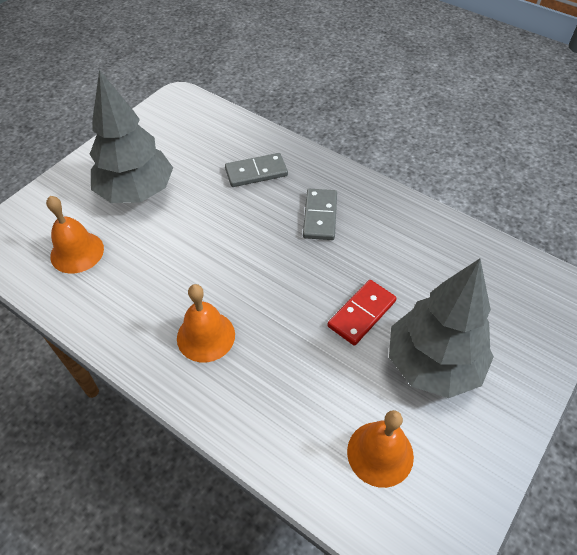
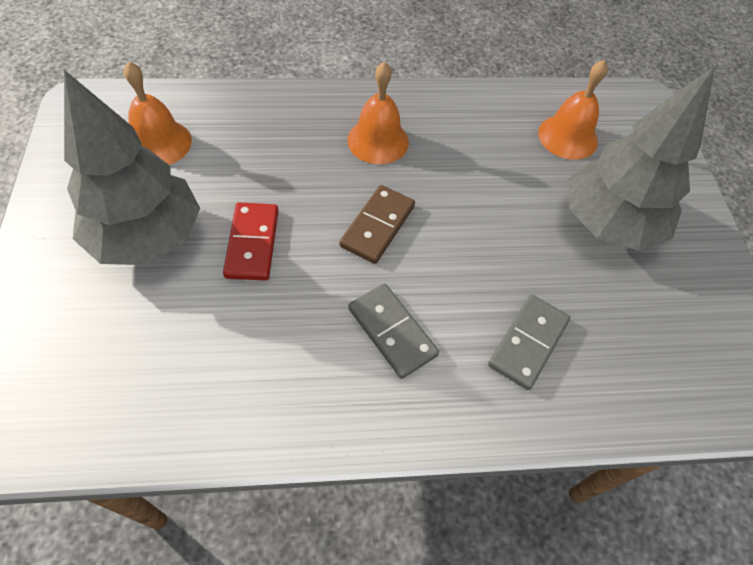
camera: 135 degrees right, 5 degrees up
none -> brown domino [339,185,415,264]

